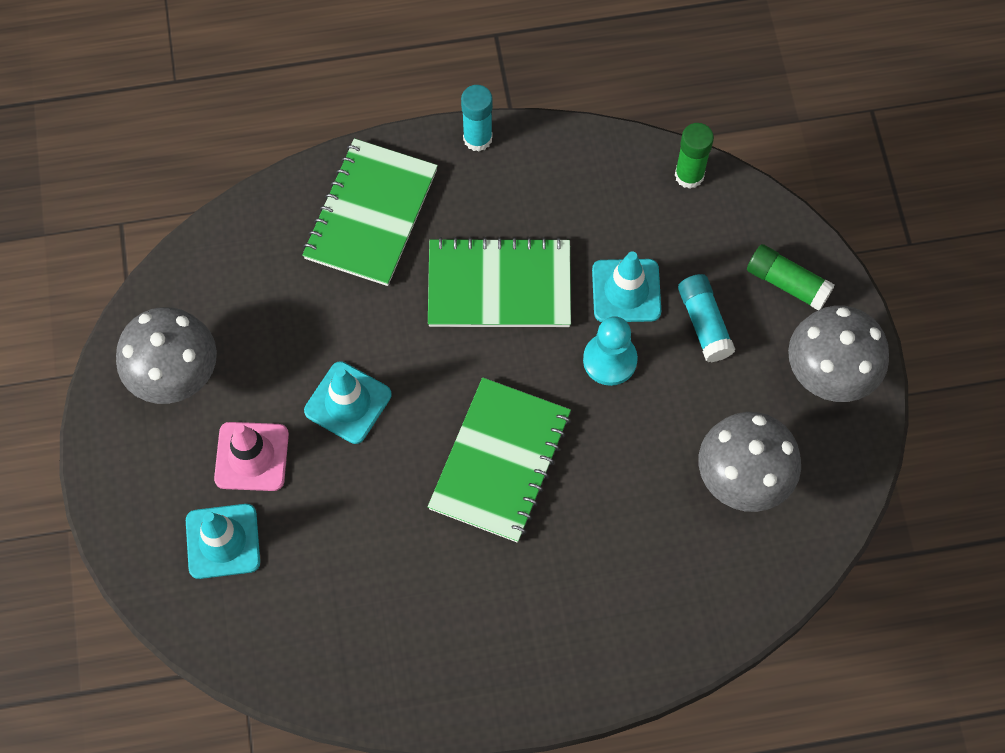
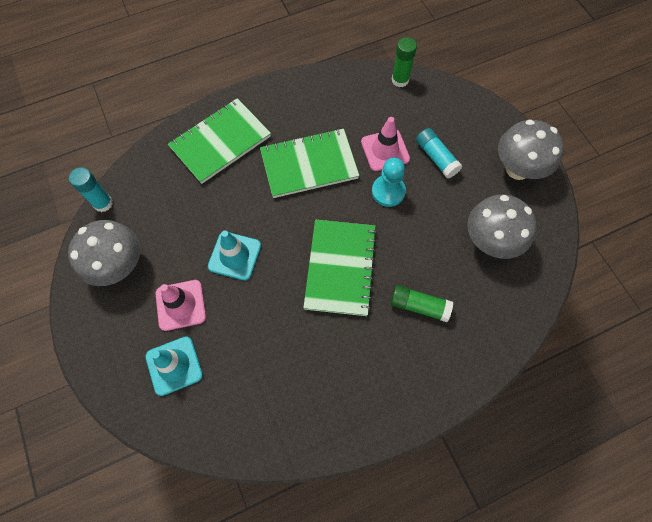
camera: 15 degrees left, 0 degrees up
green notebook [302,138,438,286] -> green notebook turned 45 degrees clockwise [168,98,271,184]
turquoise glue stick [461,85,493,152] -> turquoise glue stick moved to [69,167,113,212]
turquoise traffic cone [592,251,661,322] -> pink traffic cone [361,117,410,171]
green glue stick [747,244,835,310] -> green glue stick moved to [390,285,453,322]

